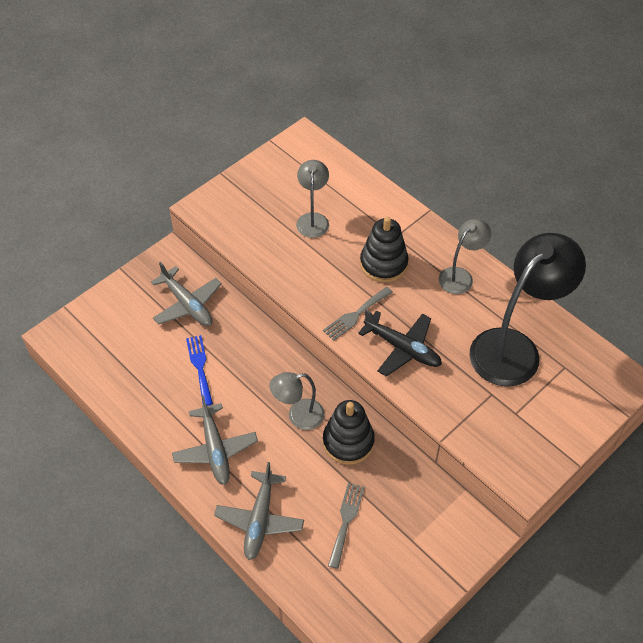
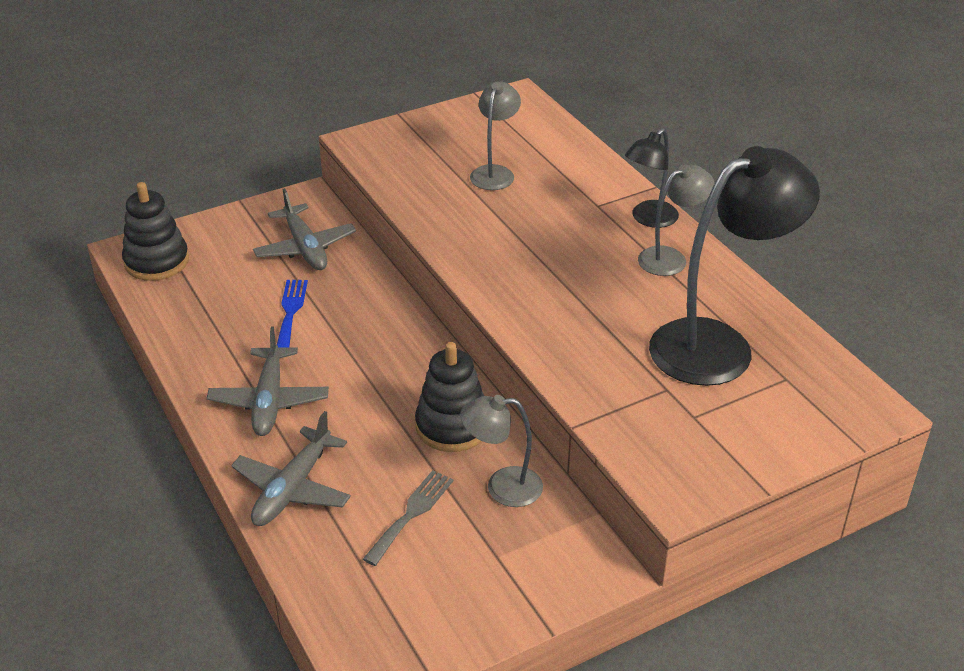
camera: 15 degrees right, 15 degrees down
grey lamp [269,372,325,430] -> grey lamp moved to [460,395,543,507]
grey fork [323,287,393,341] -> none
black plane [358,310,442,376] -> none
black stacking toy [360,216,409,283] -> black stacking toy moved to [122,182,189,281]
none -> black lamp [625,128,679,228]

